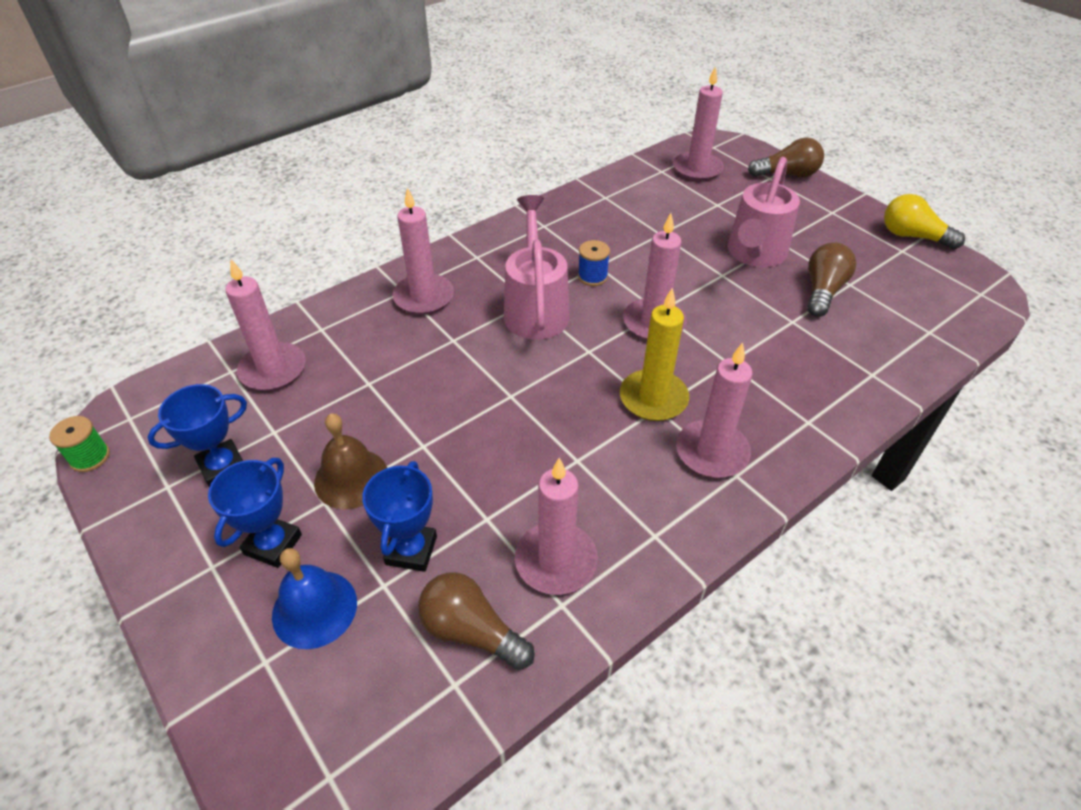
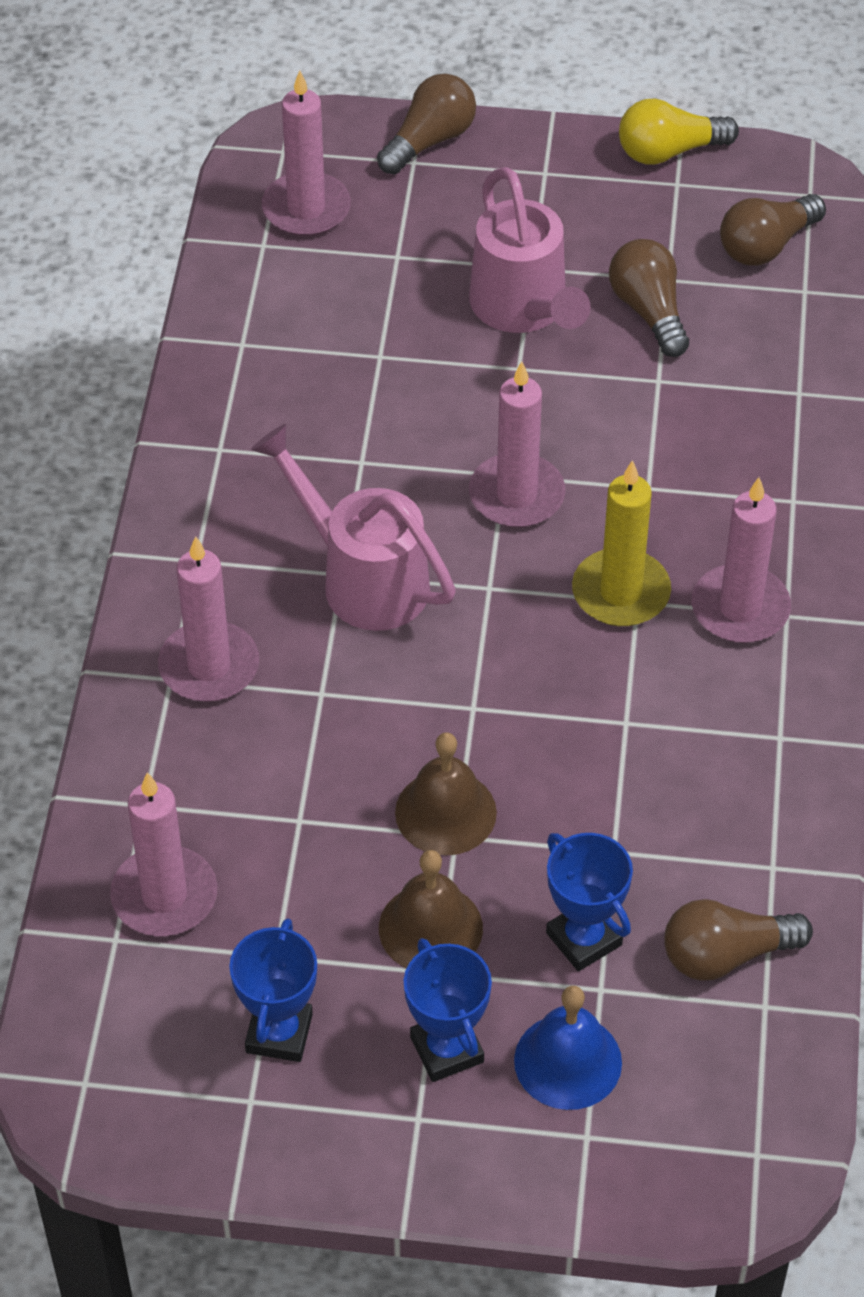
camera: 45 degrees left, 5 degrees up
green spool [49,416,110,472] -> none
pink candle [515,458,598,595] -> none
blue spool [578,240,610,286] -> none
none -> brown bell [395,733,497,855]
none -> brown light bulb [720,194,826,266]

